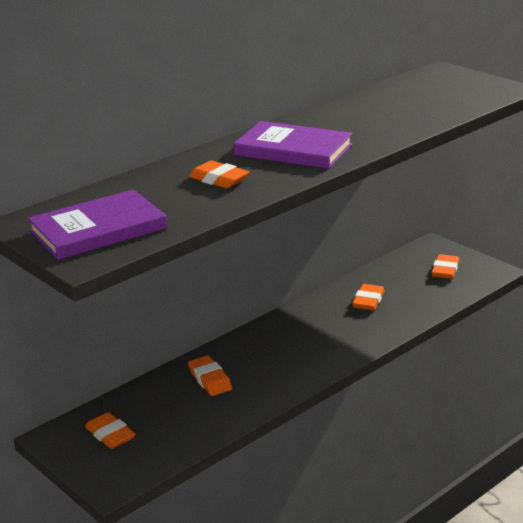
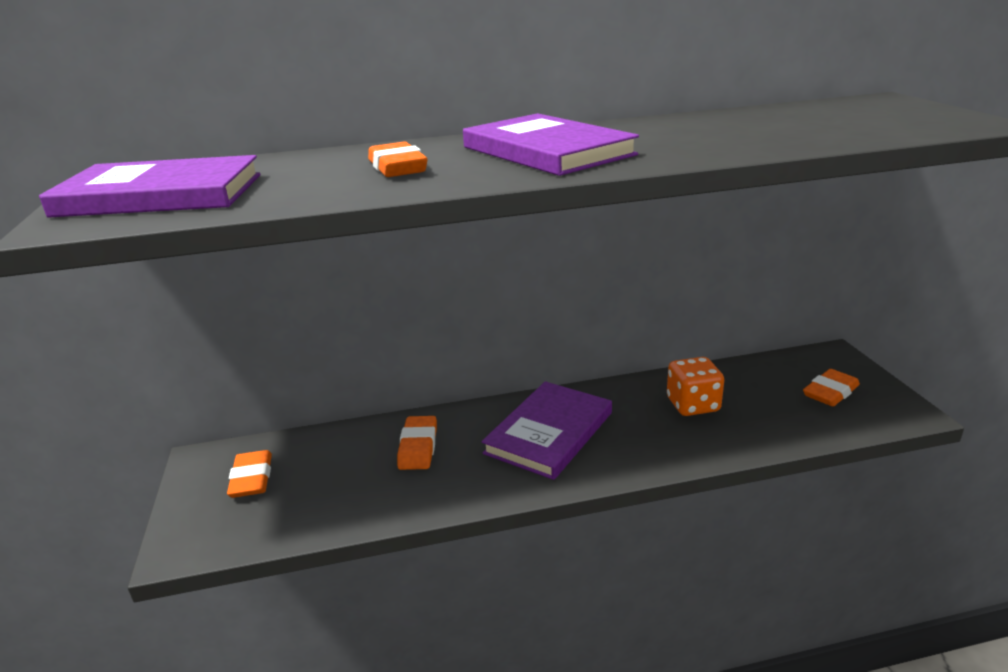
camera: 30 degrees right, 0 degrees up
orange eraser [352,284,385,310] -> orange dice [667,357,724,416]
none -> purple book [482,381,612,480]

